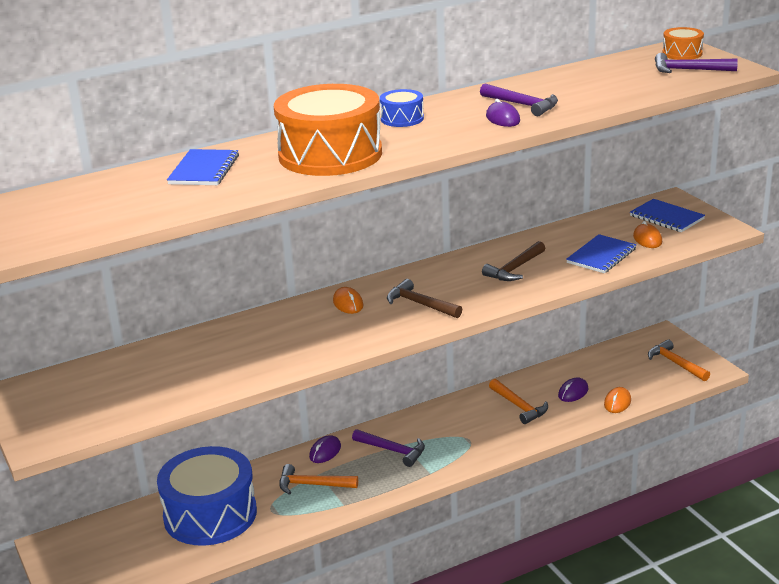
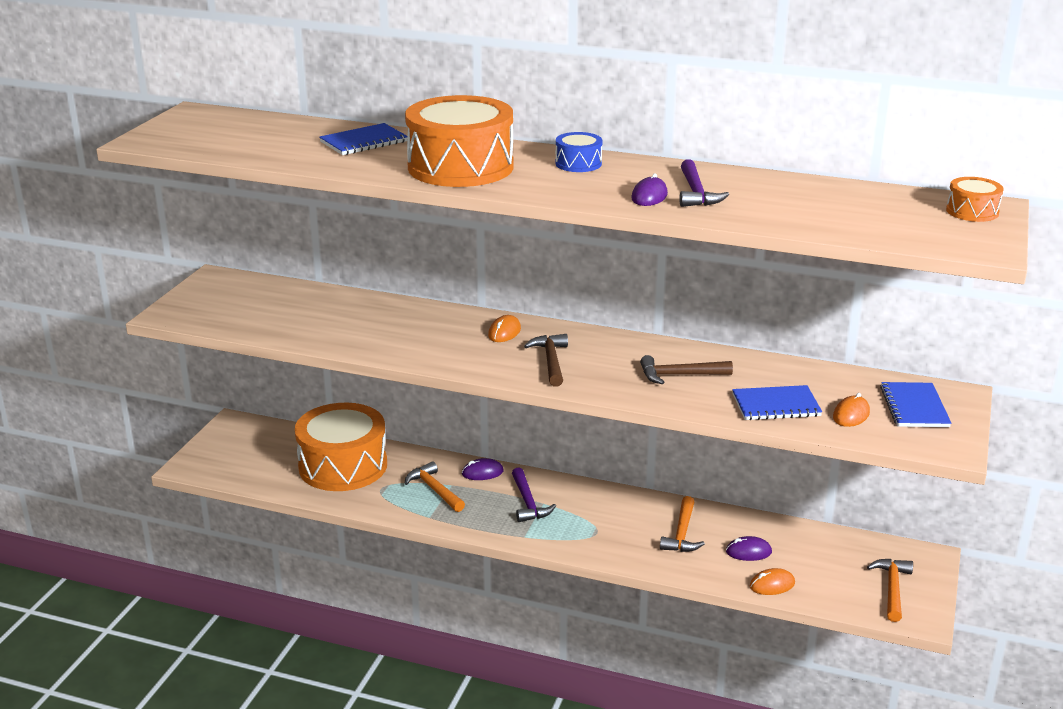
camera: 45 degrees right, 0 degrees up
blue drum [157,446,257,546] -> orange drum [295,403,387,491]
purple hammer [655,53,738,73] -> none

